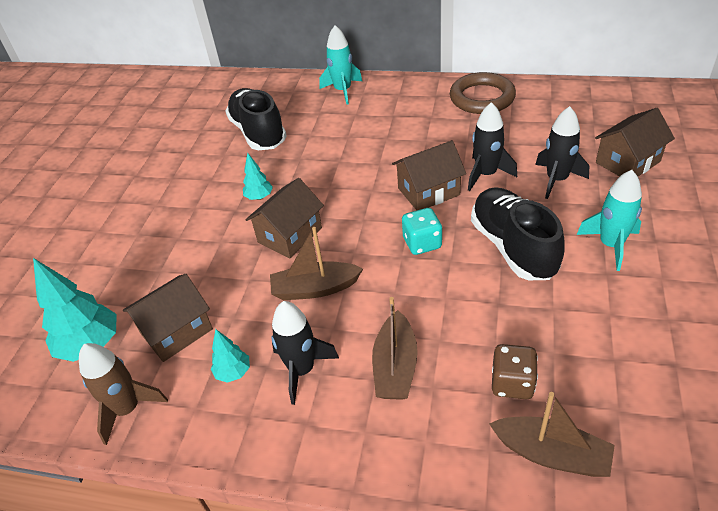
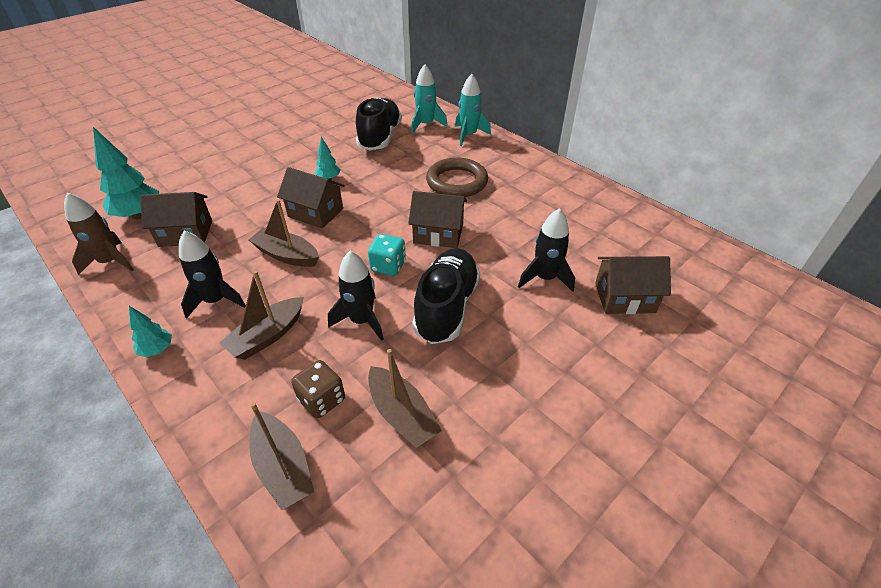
camera: 30 degrees right, 0 degrees up
turquoise tree [211,329,250,383] -> turquoise tree moved to [129,306,172,357]
brown house [245,178,324,259] -> brown house turned 45 degrees clockwise [277,167,344,228]
brown ring [450,72,516,114] -> brown ring moved to [426,157,488,197]
black rocket [468,102,517,191] -> black rocket moved to [328,251,384,341]
turquoise rocket [577,170,642,271] -> turquoise rocket moved to [411,64,448,134]
none -> brown boat [368,349,442,448]

